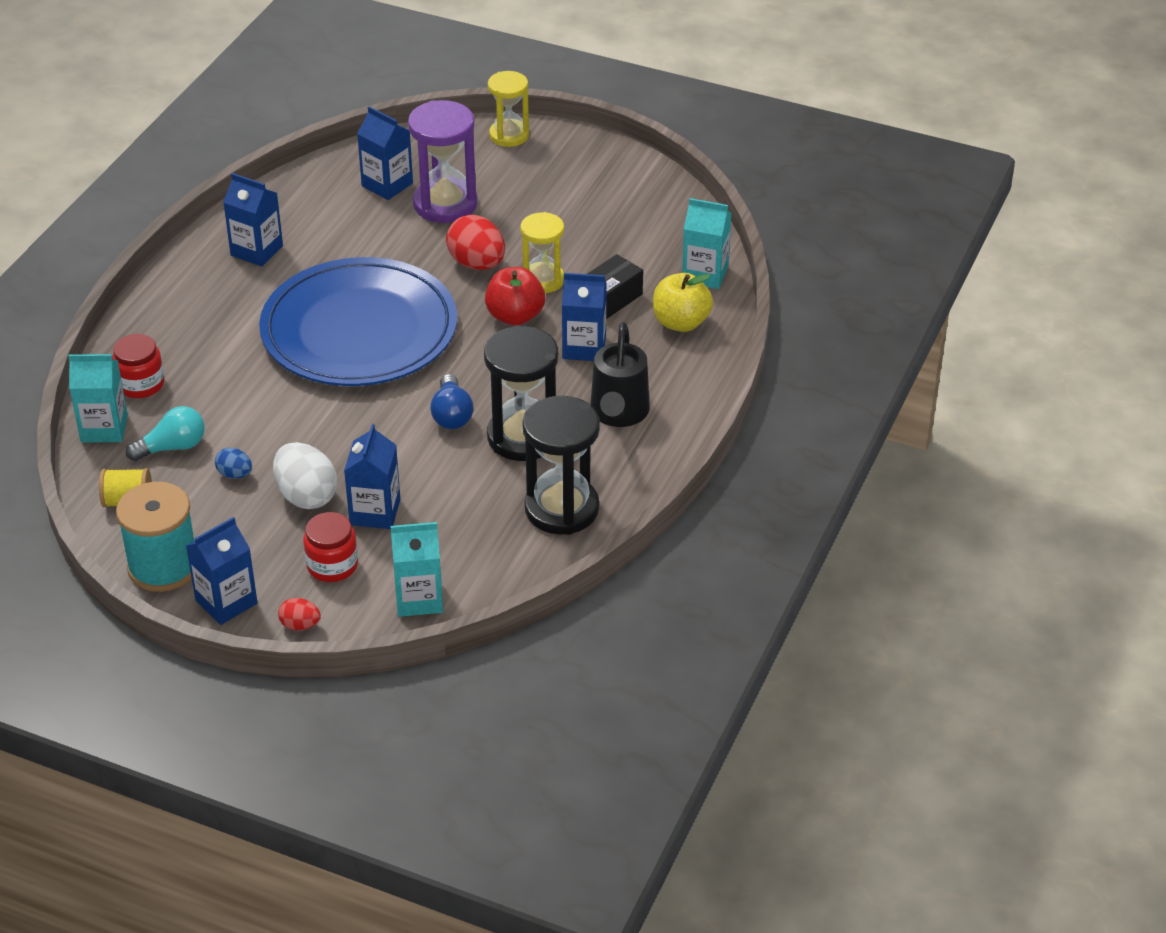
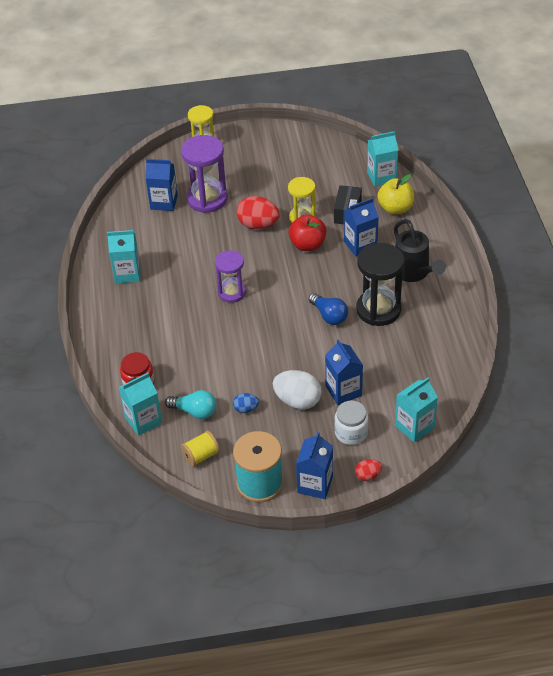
camera: 30 degrees left, 5 degrees up
turquoise light bulb [126,406,205,461] -> turquoise light bulb turned 75 degrees clockwise [165,390,216,419]
blue carton [223,173,283,267] -> turquoise carton [107,230,140,283]
blue plate [259,257,457,386] -> purple hourglass [215,250,246,303]
red jar [303,512,358,582] -> white jar [334,401,368,445]
black hourglass [522,396,600,535] -> none

